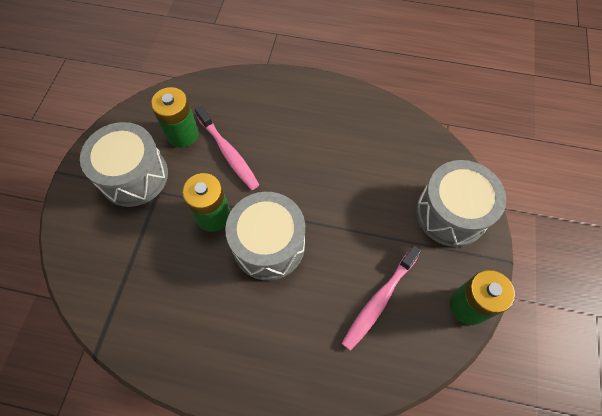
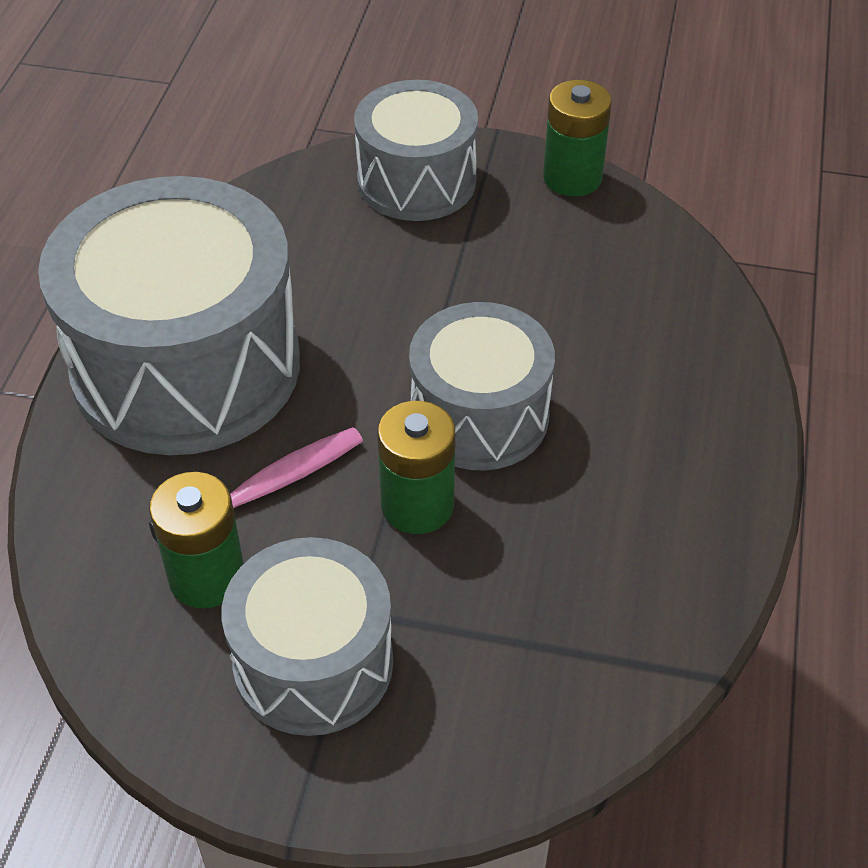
camera: 90 degrees left, 15 degrees down
pink toothbrush [342,245,422,351] -> none
none -> grey drum [38,176,300,455]

